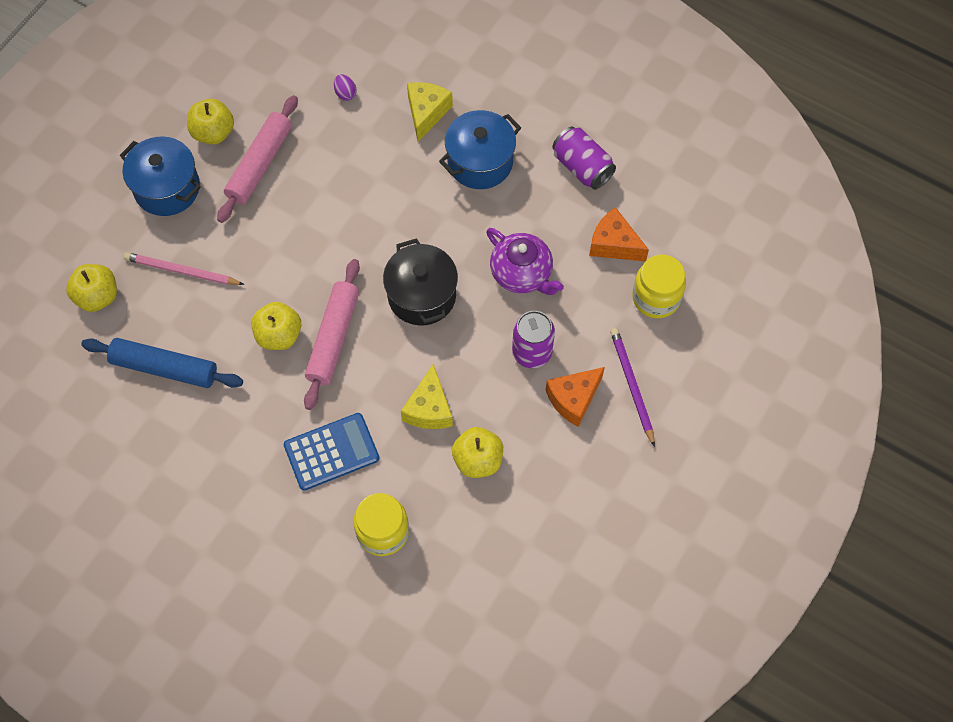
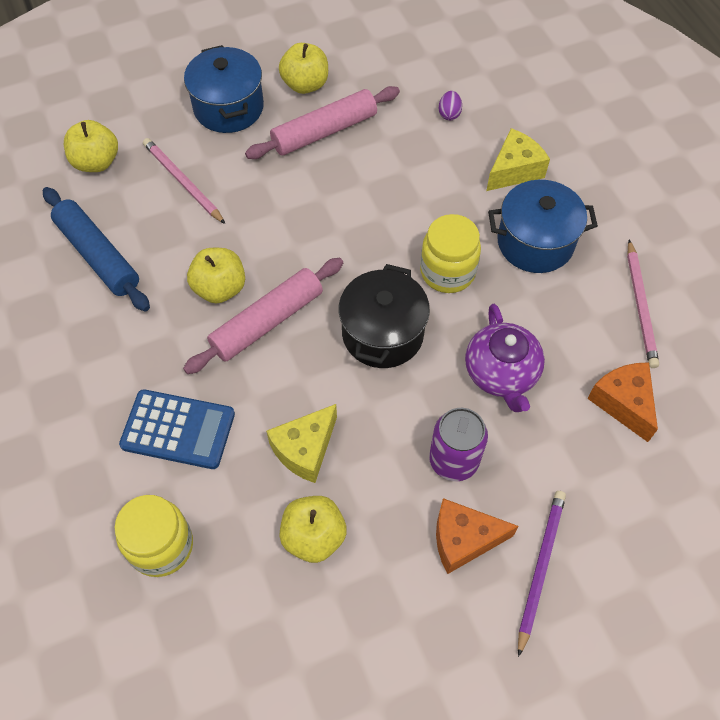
camera: 35 degrees right, 5 degrees down
purple can [552,126,616,190] -> pink pencil [627,240,659,368]
yellow jar [632,255,686,318] -> yellow jar moved to [420,214,481,293]

